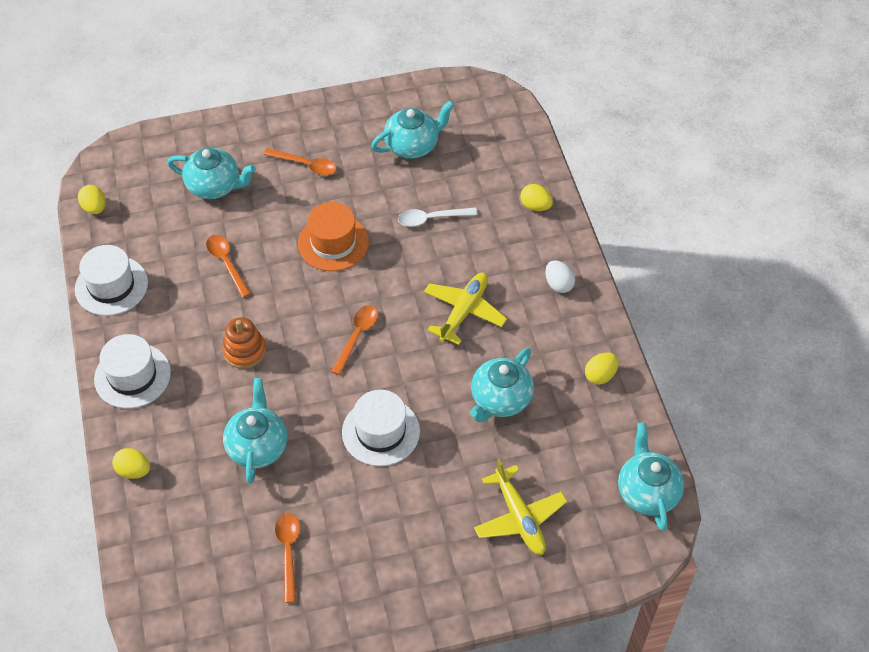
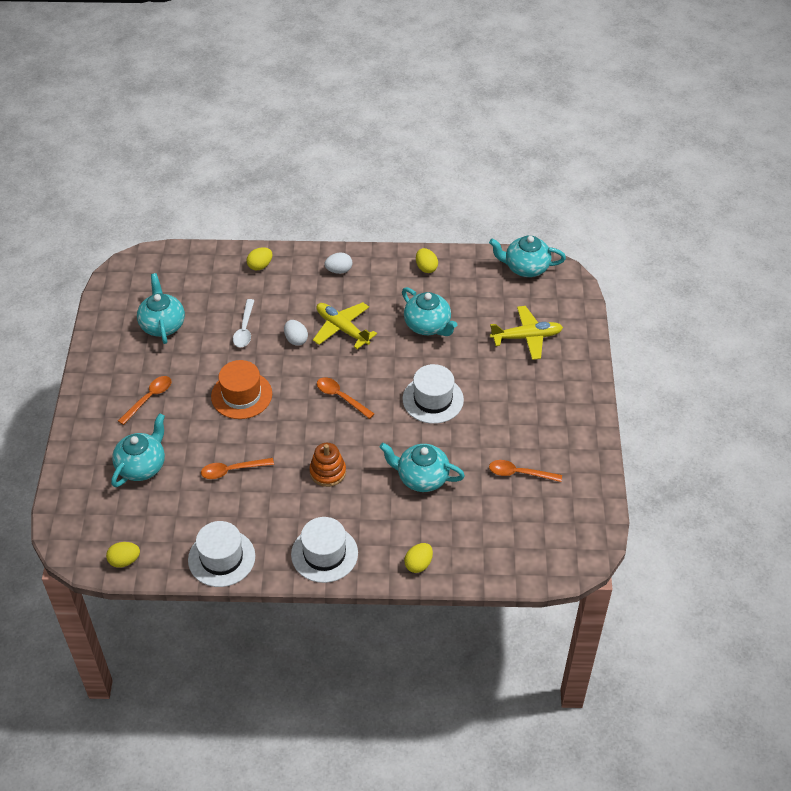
camera: 75 degrees left, 5 degrees down
none -> white egg [284,320,308,346]

